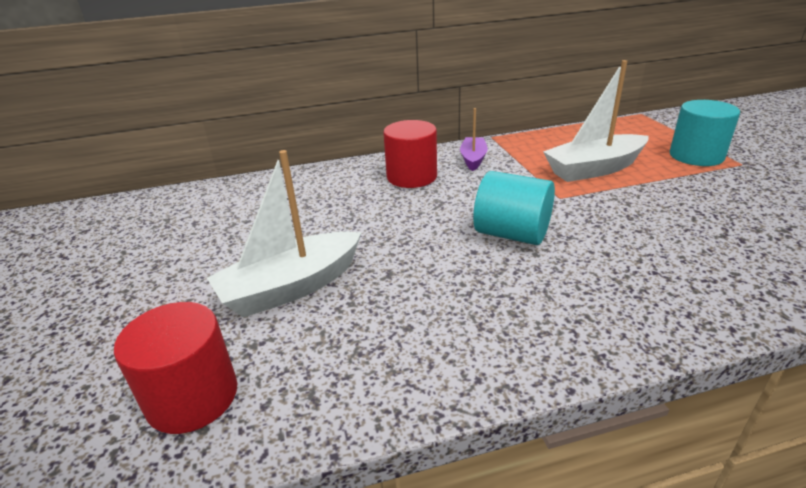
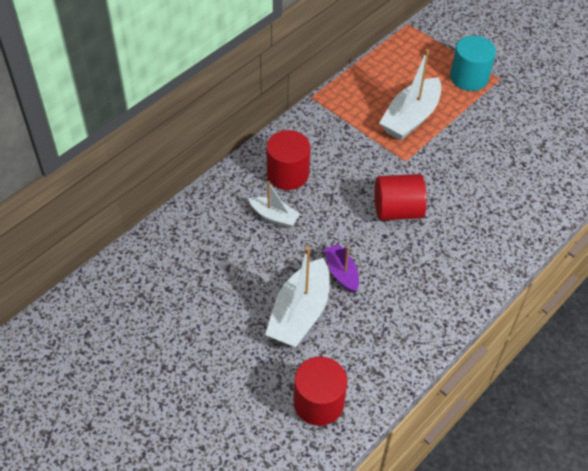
camera: 35 degrees left, 20 degrees up
purple boat [460,108,488,171] -> purple boat moved to [323,244,359,293]
turquoise cylinder [473,171,555,245] -> red cylinder [375,174,427,221]
none -> white boat [248,181,300,228]

